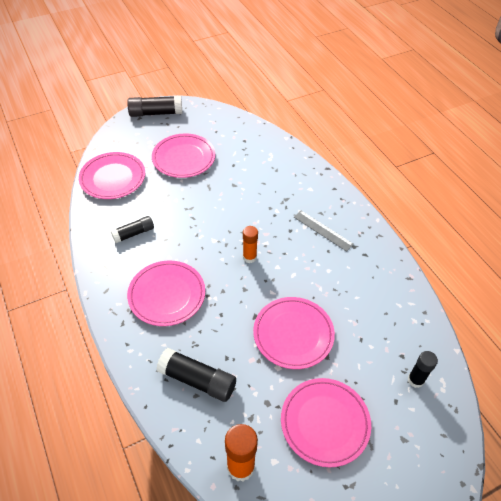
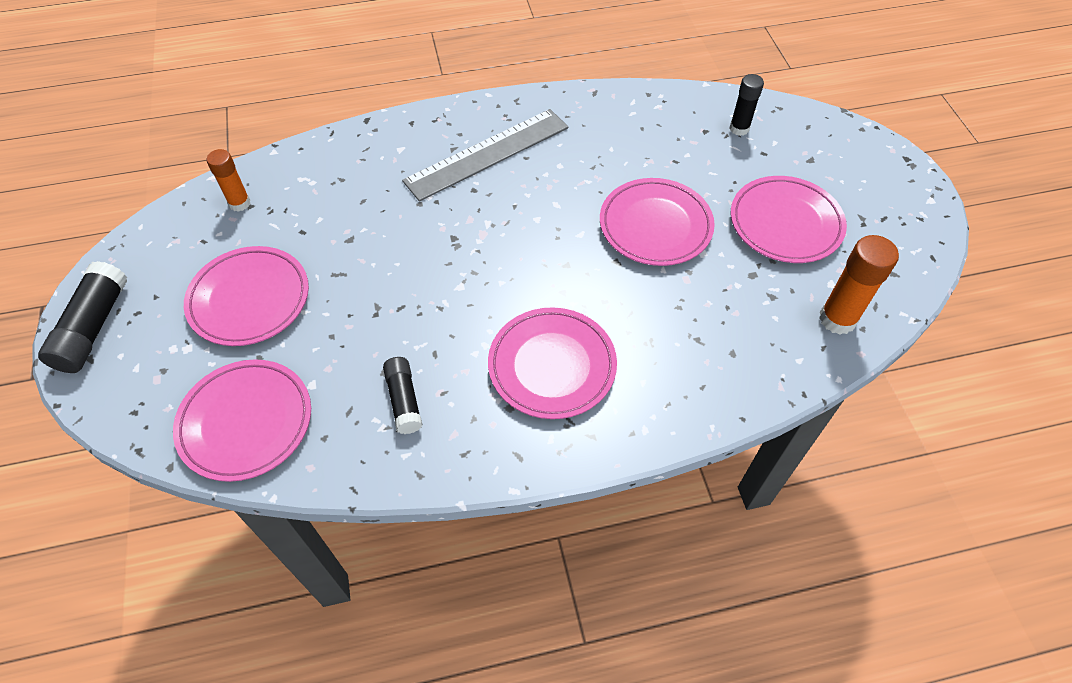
camera: 75 degrees left, 5 degrees up
black glue stick [156,348,236,402] -> none
orange glue stick [243,226,258,263] -> orange glue stick moved to [207,149,250,212]
grey ruler [294,211,354,252] -> grey ruler [402,109,568,202], size x1.77

